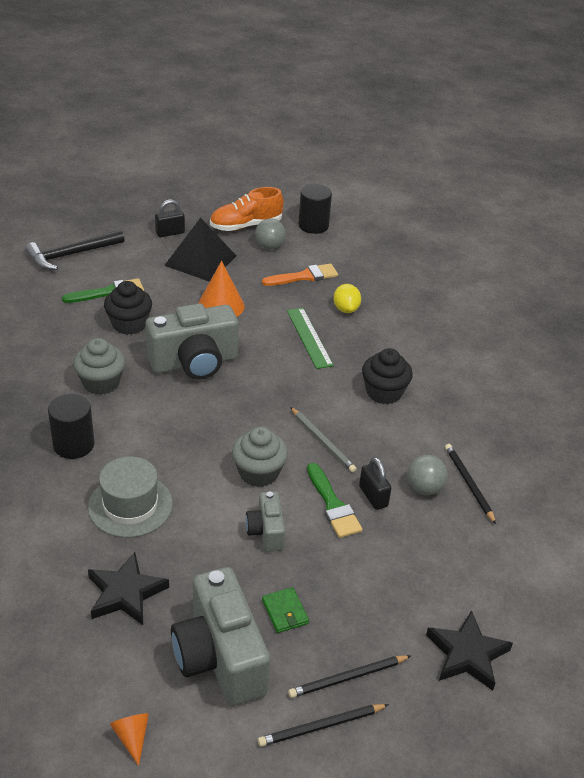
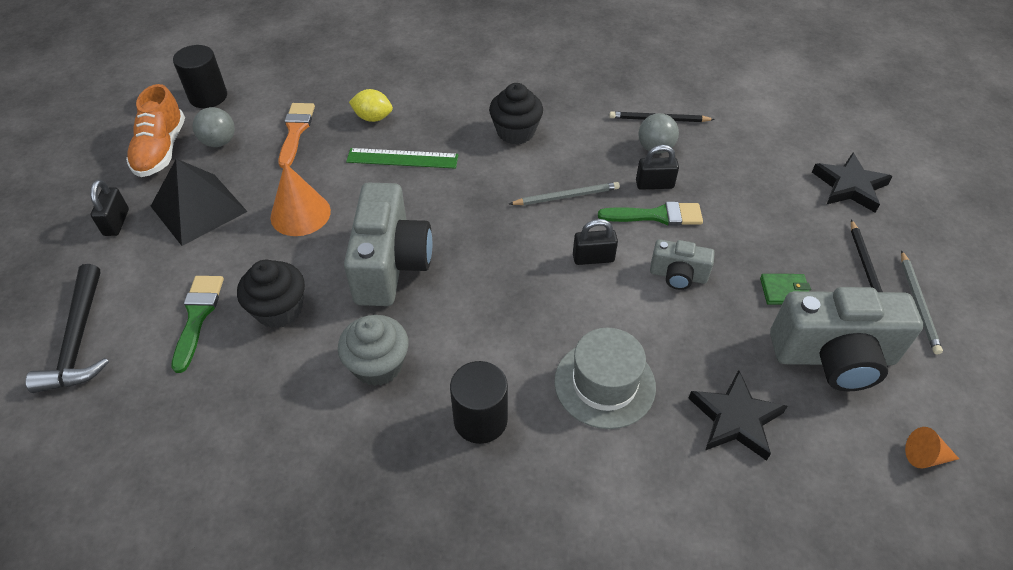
camera: 65 degrees left, 10 degrees up
grey cupcake [232,427,288,487] -> black padlock [573,219,618,265]
black pencil [258,704,389,747] -> grey pencil [901,250,943,354]

